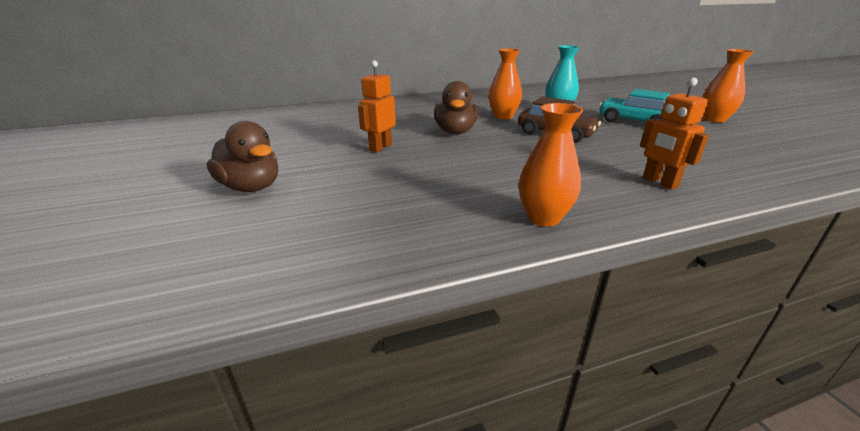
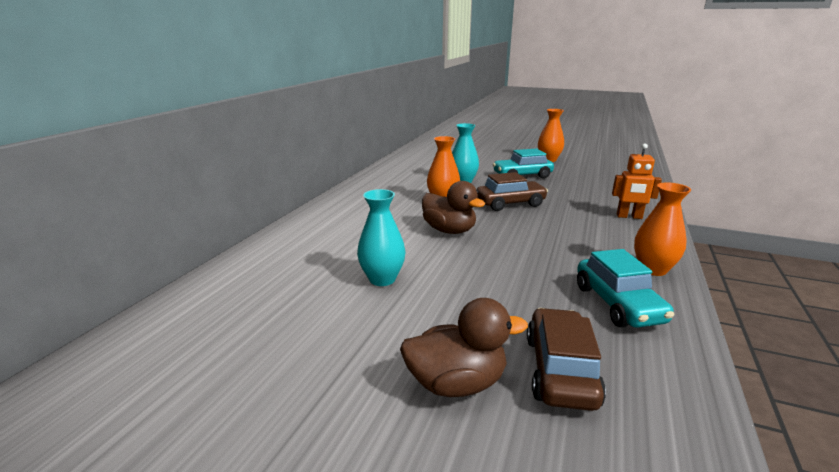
camera: 50 degrees left, 5 degrees down
orange robot [358,60,396,153] -> none
none -> turquoise vase [357,189,405,286]
none -> brown car [527,308,606,411]
none -> turquoise car [577,249,674,328]

